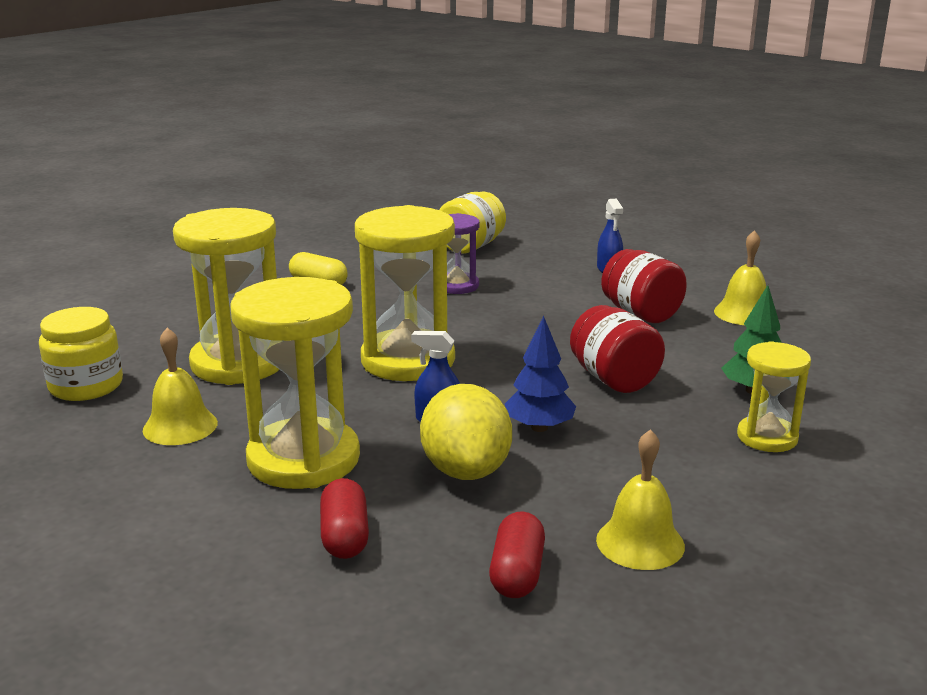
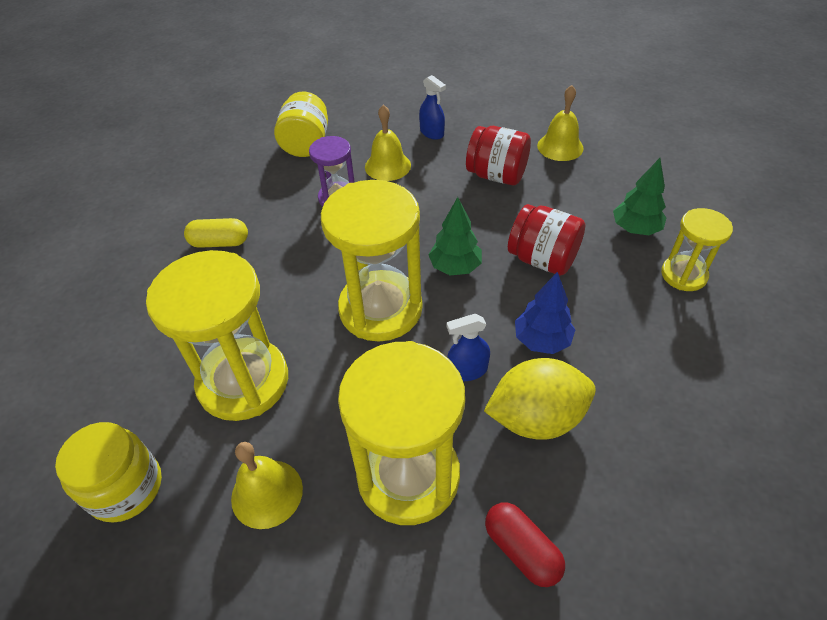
camera: 30 degrees left, 25 degrees up
yellow lemon [420,384,512,480] -> yellow lemon turned 60 degrees counterclockwise [484,358,596,440]
red capsule [489,511,545,598] -> none
yellow bell [596,429,685,570] -> yellow bell moved to [365,105,411,181]
none -> green tree [429,197,482,275]

